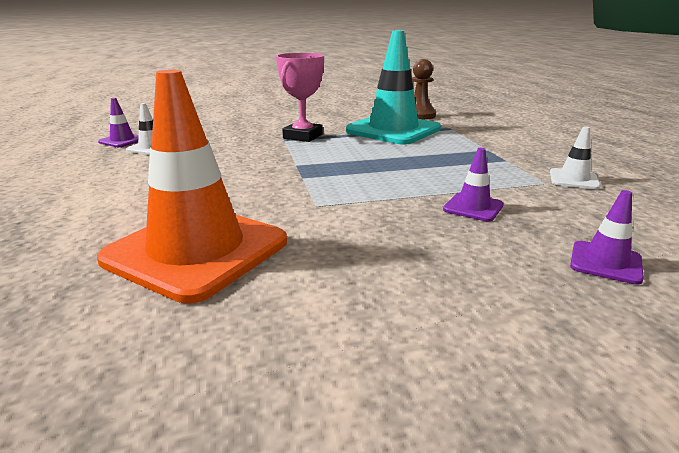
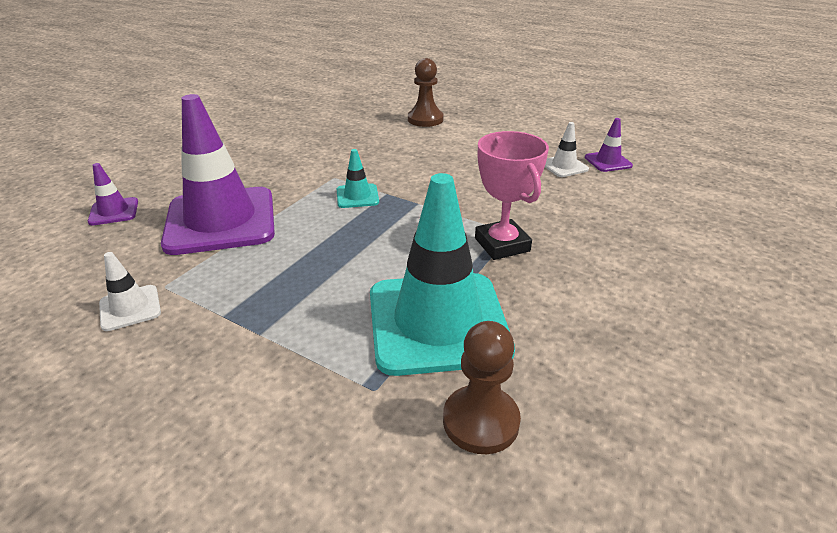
camera: 135 degrees right, 10 degrees up
orange traffic cone [97,70,287,304] -> none
purple traffic cone [443,148,504,221] -> purple traffic cone [161,94,275,255], size x2.35
none -> turquoise traffic cone [337,149,379,208]
none -> brown pawn [408,58,444,127]

